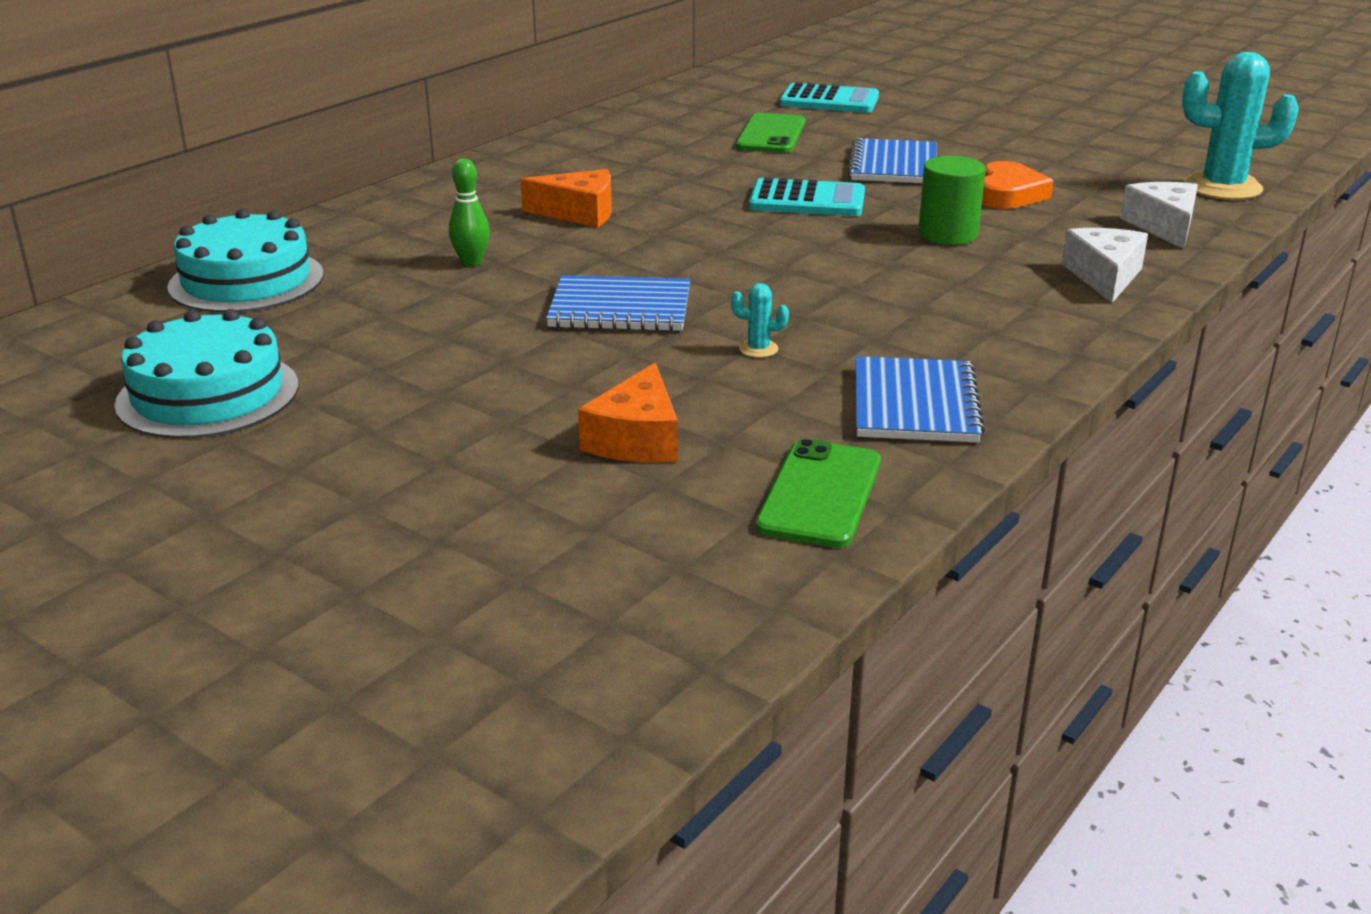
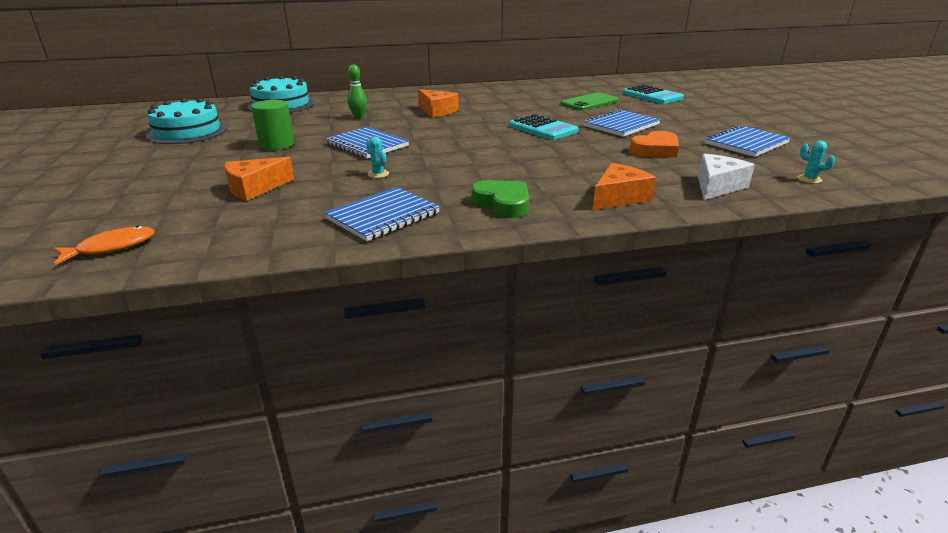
camera: 40 degrees right, 0 degrees up
green phone [755,439,881,548] -> none
green cylinder [918,156,986,245] -> green cylinder moved to [251,100,294,150]
white cheese [1062,228,1148,303] -> orange cheese [593,163,656,210]
turquoise cactus [1182,52,1299,200] -> turquoise cactus [798,141,835,184], size x0.41
none -> orange fish [53,226,155,265]
none -> green heart [471,180,529,218]
none -> blue notebook [705,125,791,157]

